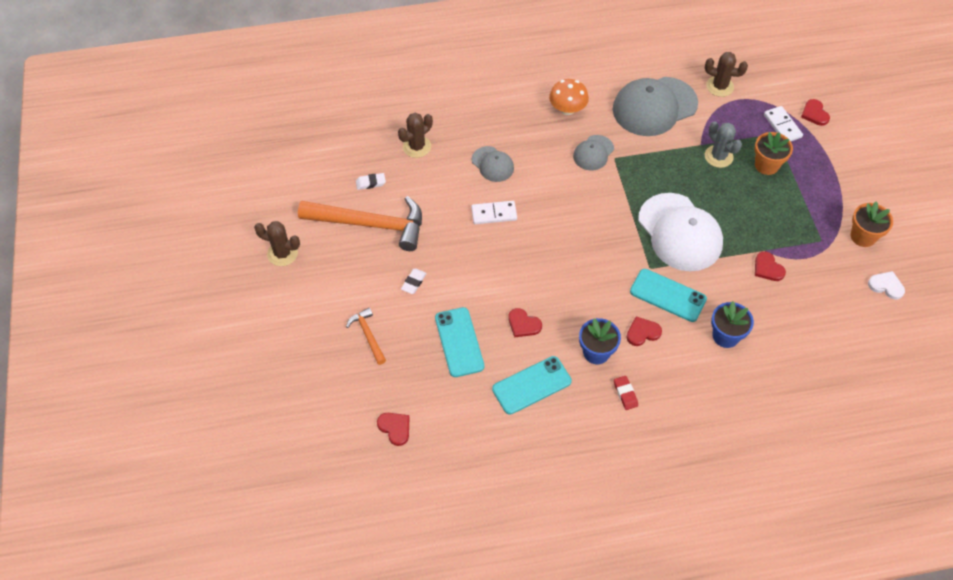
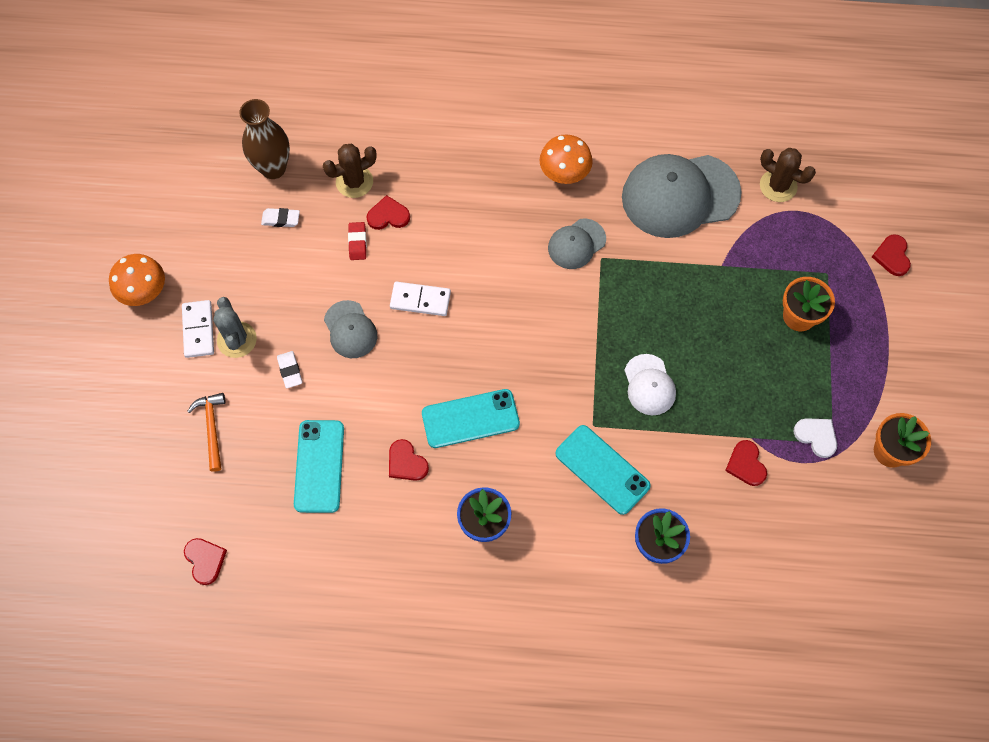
camera: 15 degrees right, 10 degrees up
brown cactus [254,221,300,266] -> orange mushroom [109,254,165,306]
orange hammer [298,196,422,251] -> none
white eraser [401,268,427,294] -> white eraser turned 60 degrees counterclockwise [277,351,302,388]
grey cap [472,146,514,182] -> grey cap moved to [324,300,377,358]
turquoise phone [492,356,572,415] -> turquoise phone moved to [422,389,520,448]
red eraser [614,376,638,410] -> red eraser moved to [348,222,367,260]
red heart [626,317,662,346] -> red heart moved to [366,195,410,230]
white cap [638,193,723,271] -> white cap [624,354,676,415], size x0.51
grey cactus [705,121,742,168] -> grey cactus moved to [213,297,257,358]
white domino [764,106,803,141] -> white domino moved to [182,300,214,358]
white heart [868,271,905,300] -> white heart moved to [794,418,837,458]
none -> brown vase [239,99,290,179]

